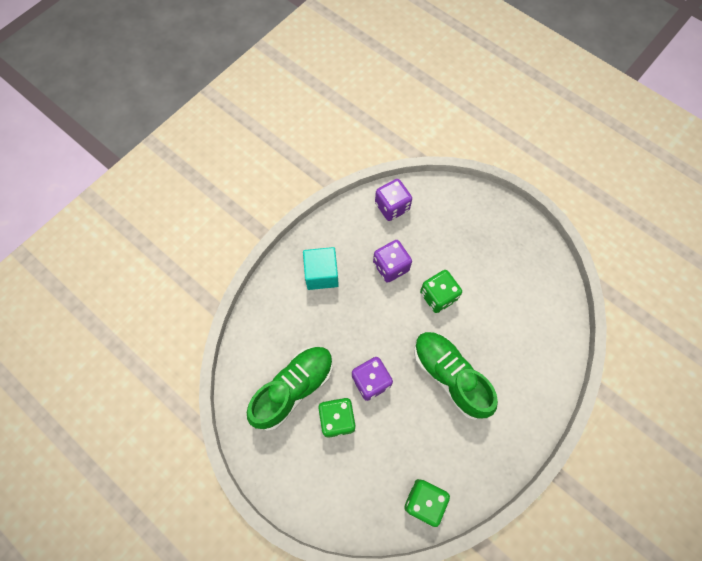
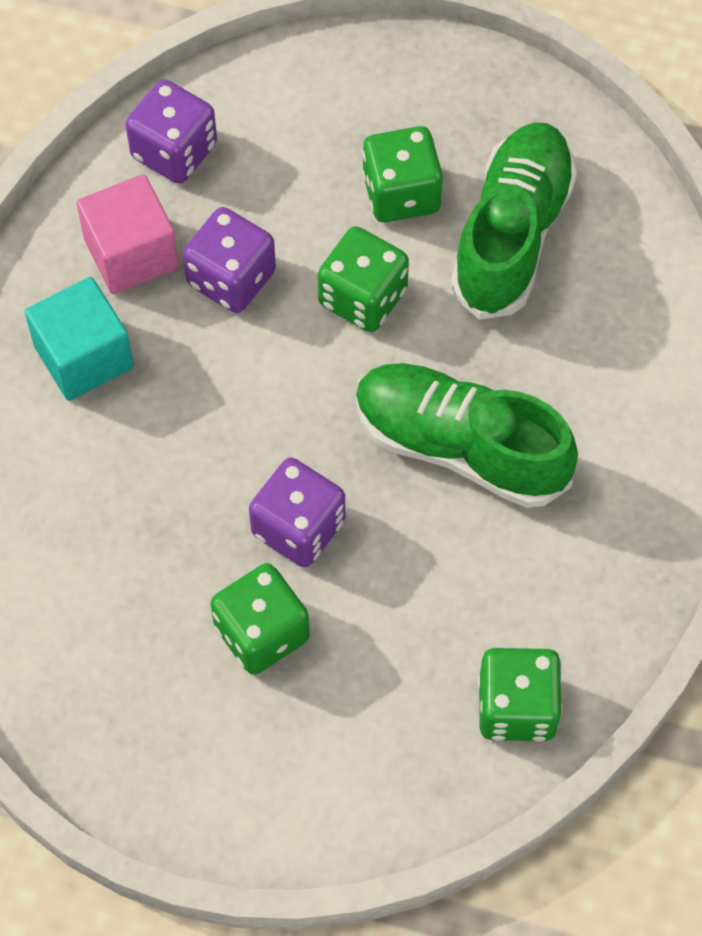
camera: 25 degrees left, 5 degrees down
green shoe [247,347,333,431] -> green shoe moved to [451,122,577,320]
none -> pink cube [76,174,179,294]
none -> green dice [362,126,443,222]

